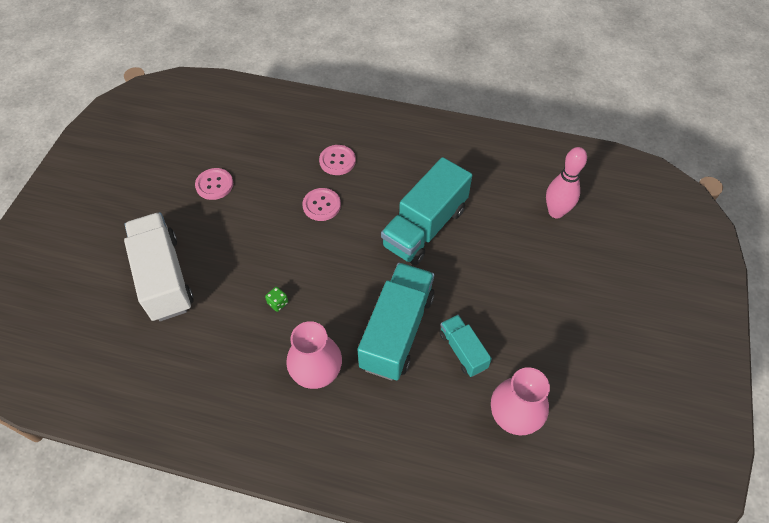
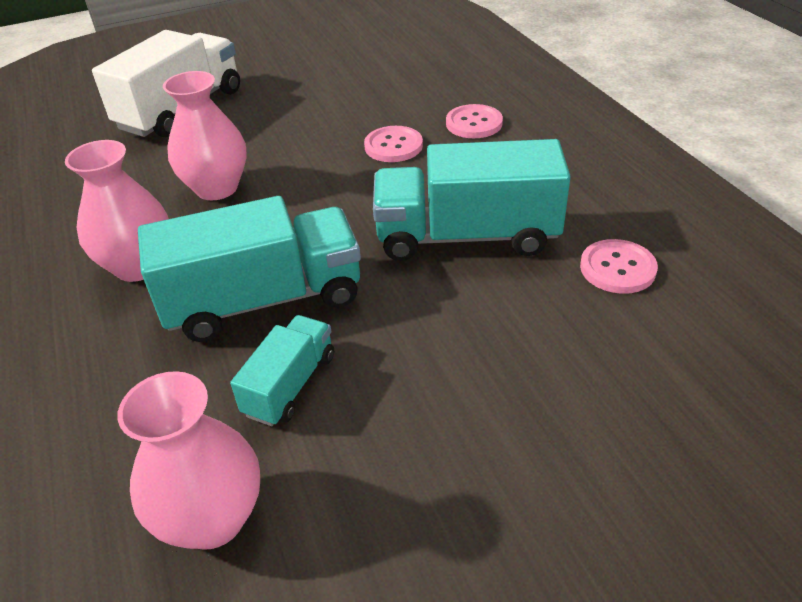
camera: 55 degrees right, 15 degrees down
pink button [195,168,233,200] -> pink button moved to [580,239,658,294]
green dice [265,287,288,312] -> pink vase [163,71,247,200]
pink bowling pin [546,147,587,219] -> none

